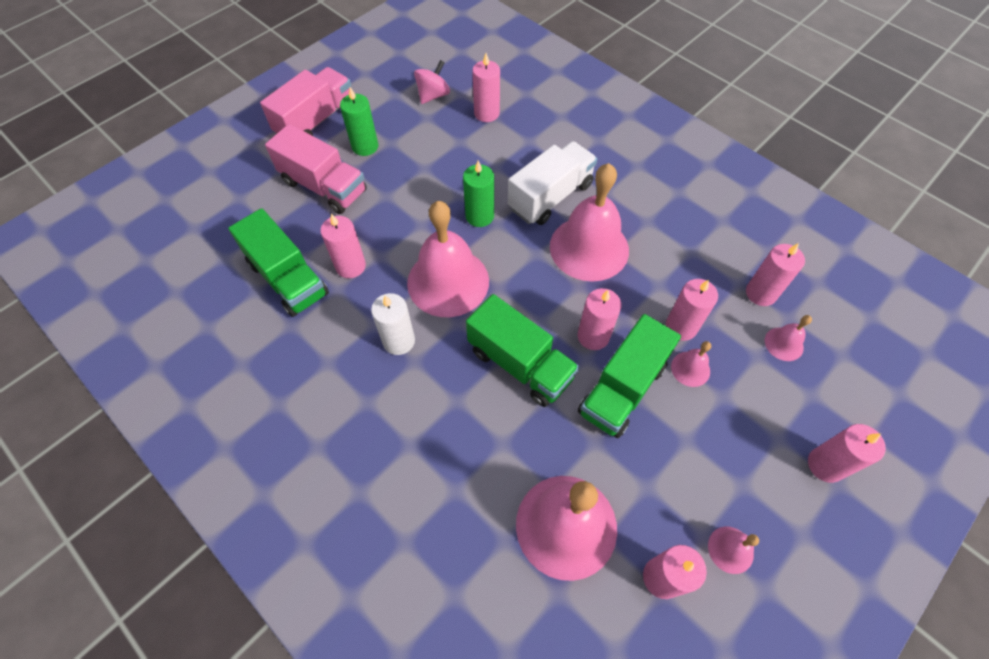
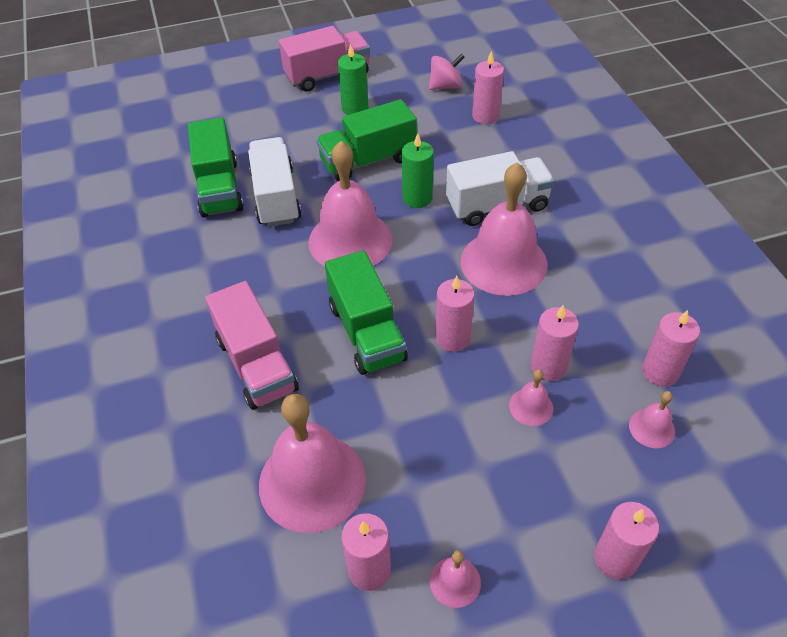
camera: 30 degrees right, 10 degrees down
pink truck [265,124,367,214] -> pink truck moved to [205,281,299,410]
pink candle [320,214,366,278] -> white truck [248,137,301,227]
white candle [371,293,415,355] -> none
green truck [578,314,681,438] -> green truck moved to [316,99,417,181]

